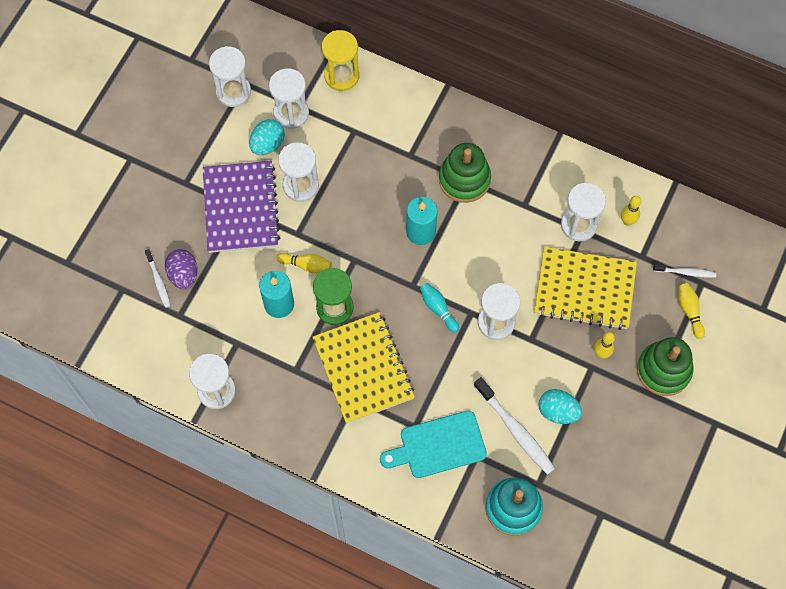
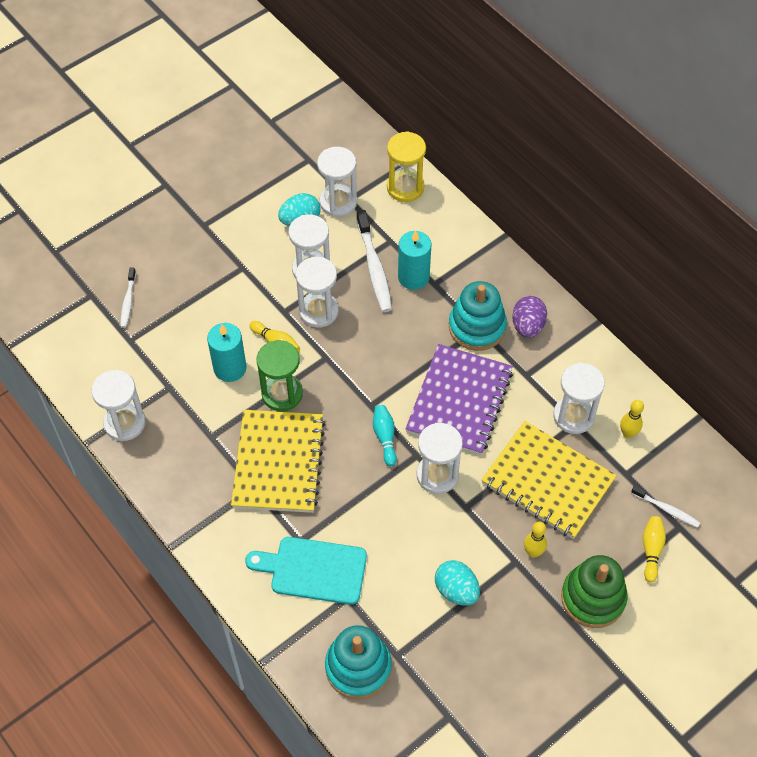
camera: 25 degrees right, 10 degrees down
purple egg [165,249,198,289] -> purple egg moved to [512,296,547,338]
purple notebook [203,161,280,253] -> purple notebook moved to [405,344,513,455]
white hourglass [209,46,251,107] -> white hourglass moved to [296,257,339,328]
turquoise candle [406,197,438,245] -> turquoise candle moved to [398,230,432,290]
green stacking toy [439,143,491,203] -> turquoise stacking toy [449,281,507,351]
white toothbrush [474,377,555,475] -> white toothbrush moved to [356,210,392,312]

